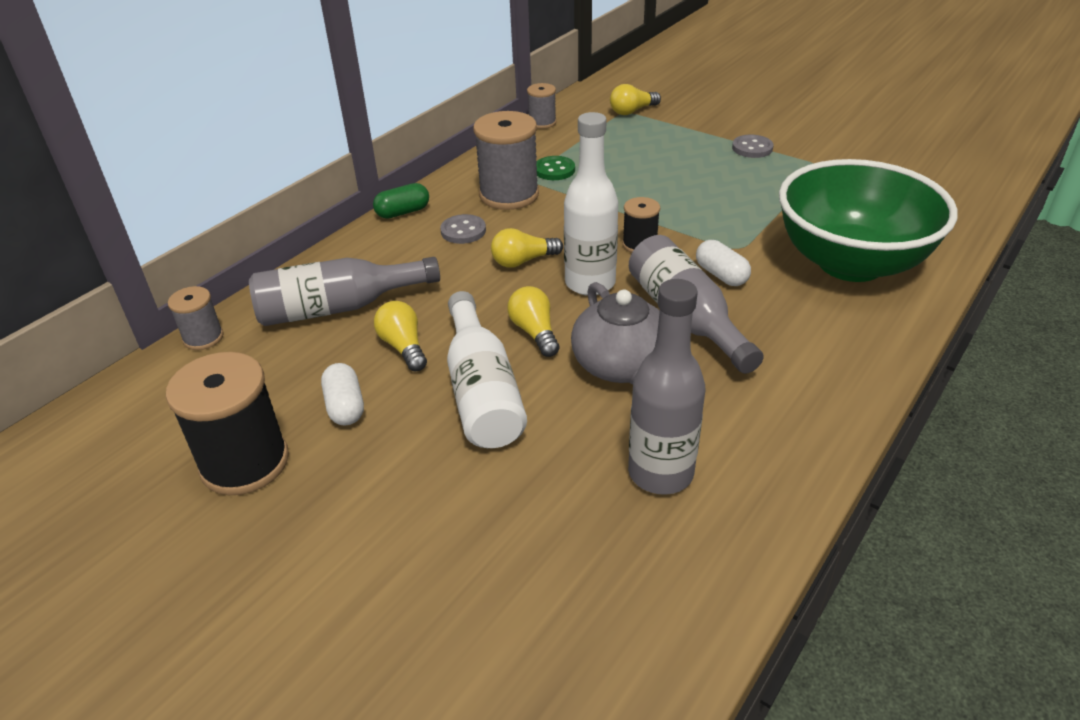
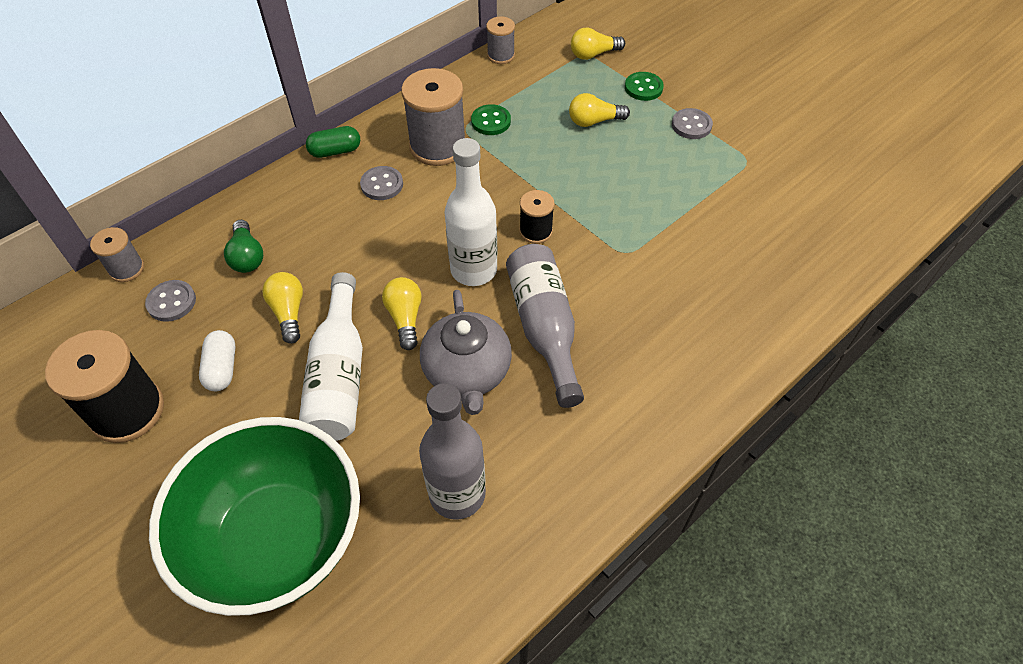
camera: 10 degrees right, 15 degrees up
grey bottle [249,257,440,326] -> green light bulb [224,220,263,273]
yellow light bulb [491,228,563,268] -> yellow light bulb moved to [569,93,630,127]
white capsule [696,240,751,286] -> none
green bowl [779,159,958,282] -> green bowl moved to [149,417,360,616]
none -> grey button [145,280,196,322]
none -> green button [625,72,664,101]

